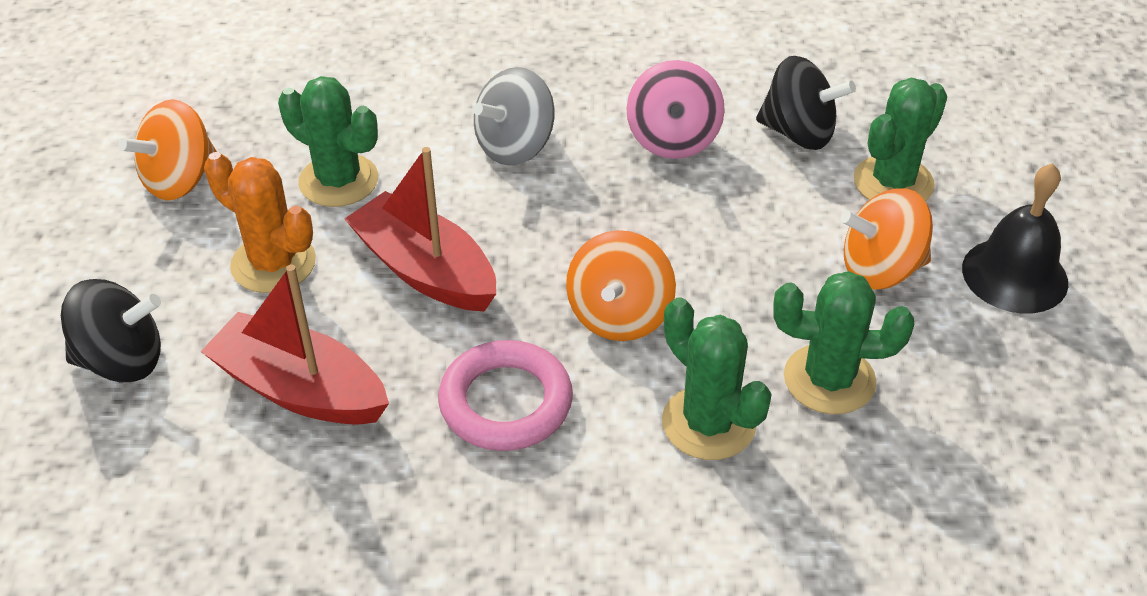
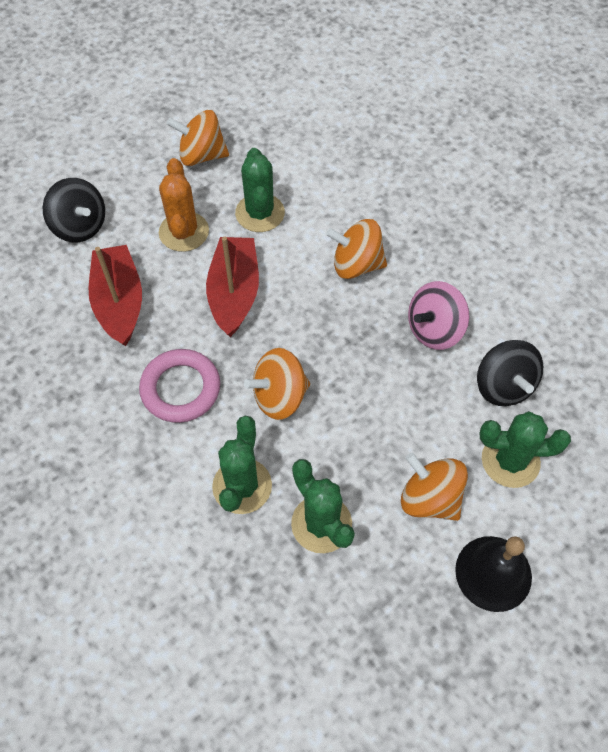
camera: 50 degrees right, 15 degrees up
grey spinning top [473,67,555,166] -> orange spinning top [326,219,387,279]

